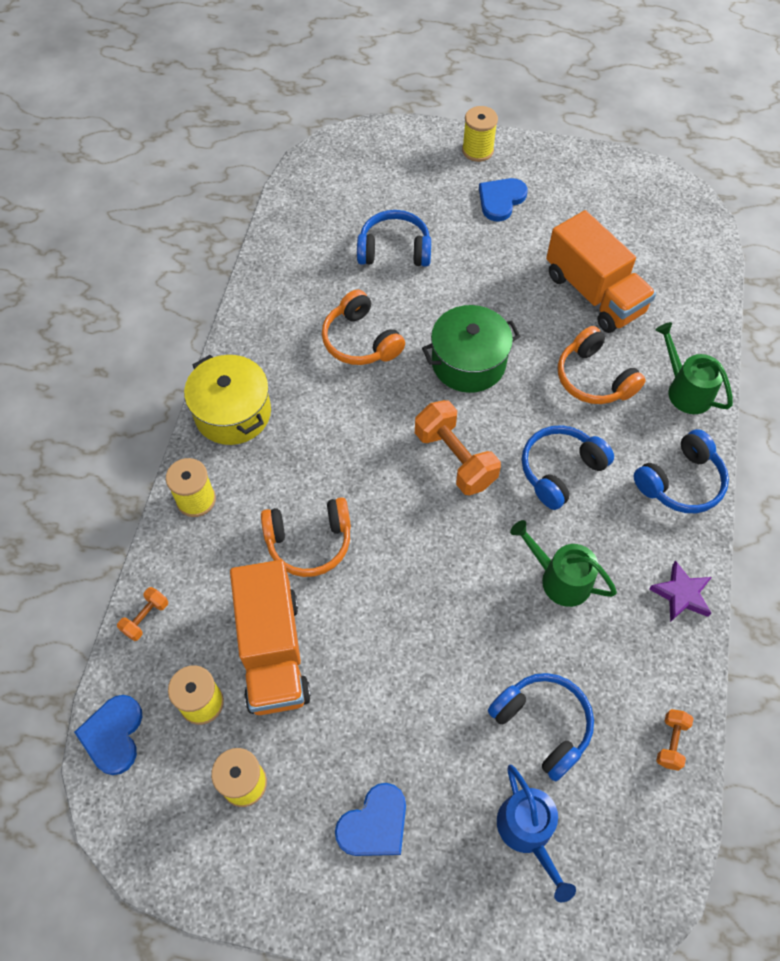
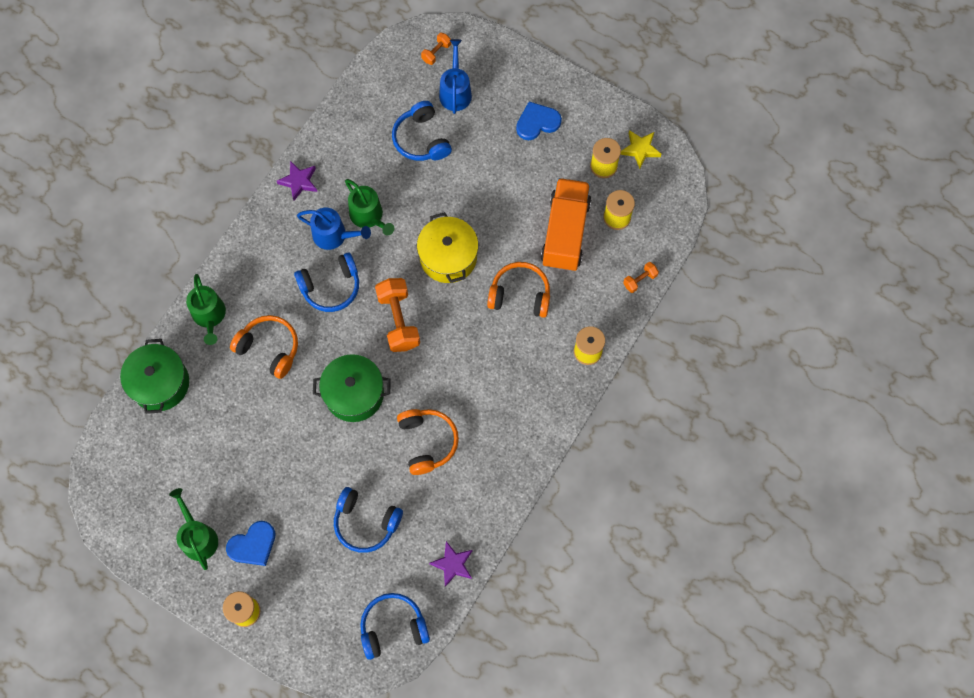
camera: 160 degrees left, 10 degrees up
blue heart [74,695,142,775] -> none
yellow pot [184,355,271,445] -> yellow pot moved to [417,212,478,283]
orange truck [546,210,656,333] -> none
orange headphones [558,326,646,404] -> orange headphones turned 45 degrees counterclockwise [230,315,298,379]
blue headphones [634,429,729,513] -> blue headphones moved to [360,593,430,660]
orange dumbbell [656,709,694,771] -> orange dumbbell moved to [421,33,451,65]
none -> green pot [120,339,189,414]
none -> green watering can [169,488,218,570]
none -> blue watering can [297,208,371,250]
none -> purple star [429,541,472,587]
none -> yellow star [620,130,661,169]

